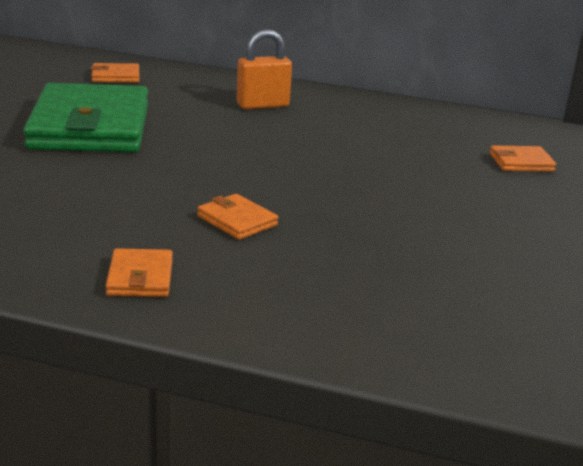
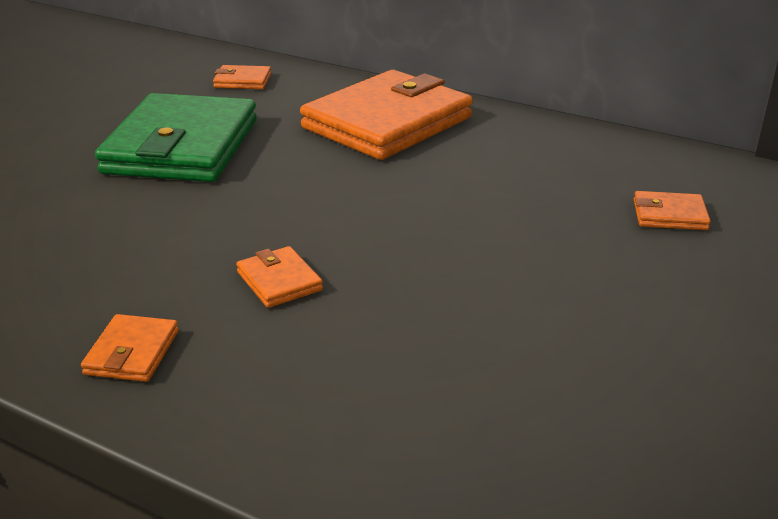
camera: 15 degrees right, 5 degrees up
orange padlock [237,29,292,109] -> orange wallet [300,70,473,160]

